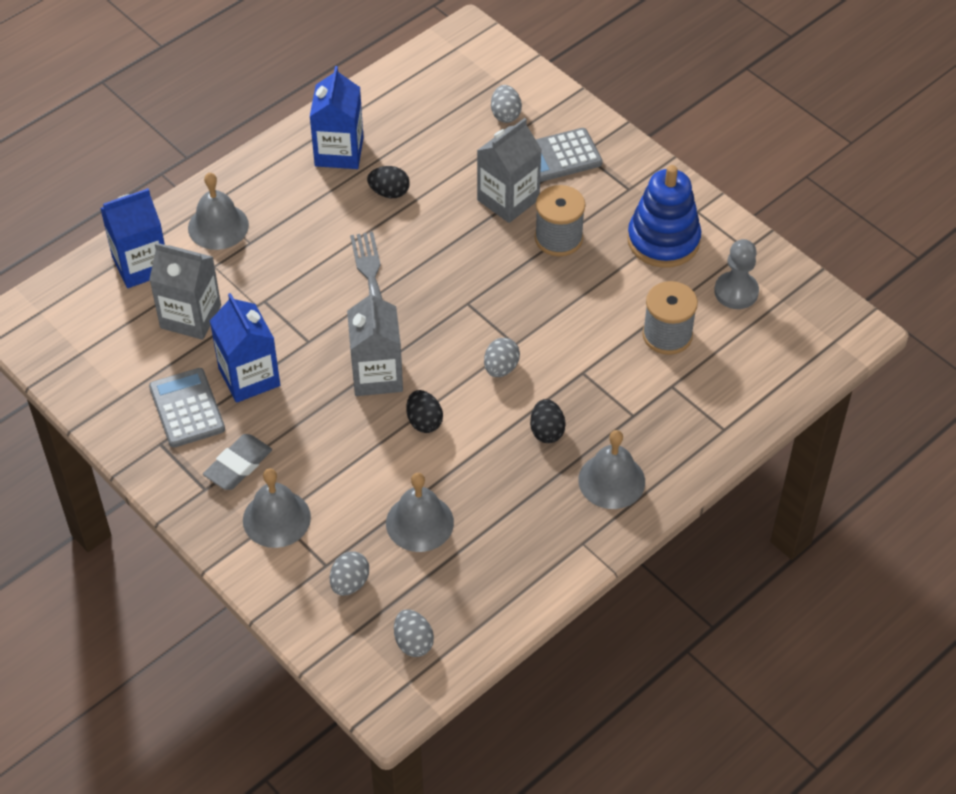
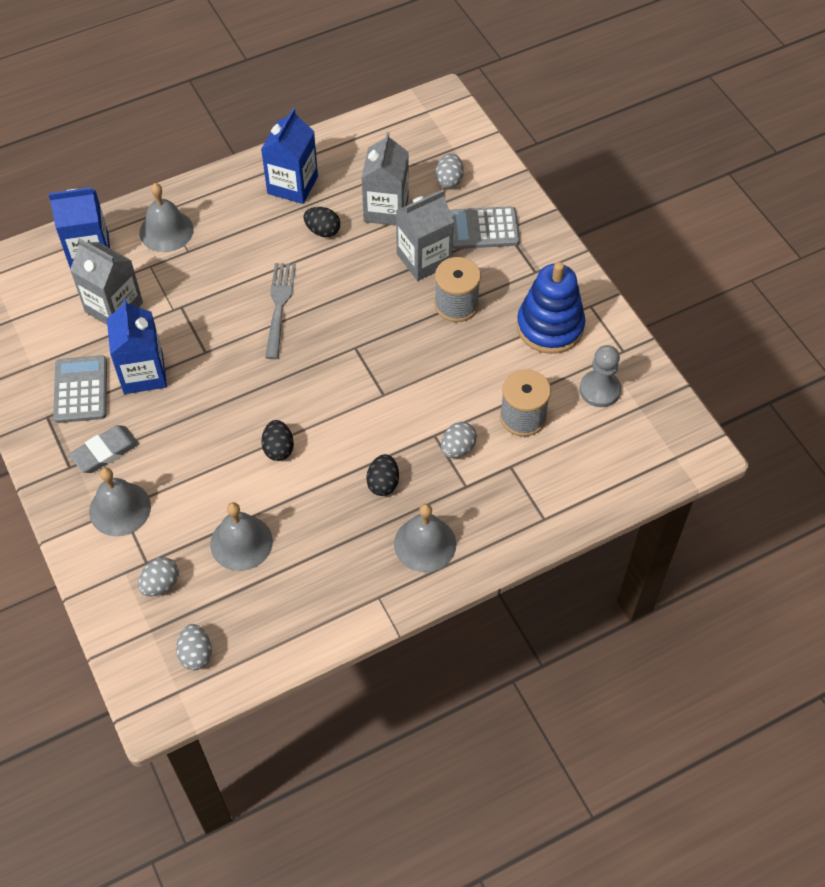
camera: 15 degrees right, 5 degrees up
grey carton [347,289,403,396] -> grey carton moved to [361,132,409,226]
grey egg [484,338,520,377] -> grey egg moved to [441,422,477,458]

